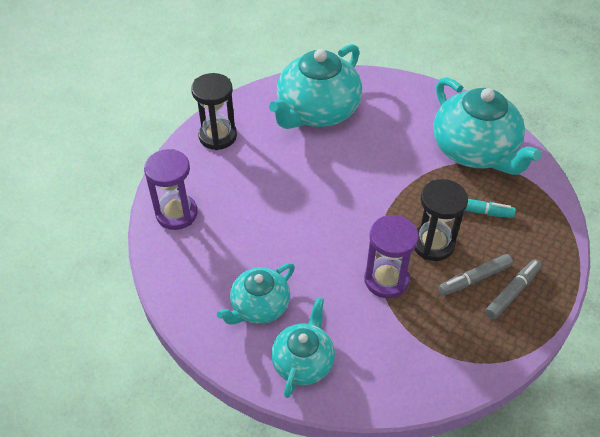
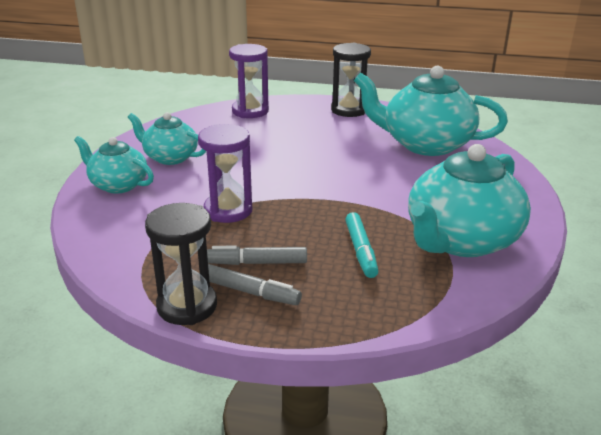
camera: 70 degrees right, 20 degrees down
turquoise teapot [271,297,335,398] -> turquoise teapot turned 150 degrees counterclockwise [74,136,154,194]
black hourglass [415,179,468,261] -> black hourglass moved to [145,203,217,325]
grey marker [438,254,513,296] -> grey marker turned 45 degrees counterclockwise [207,246,307,265]

